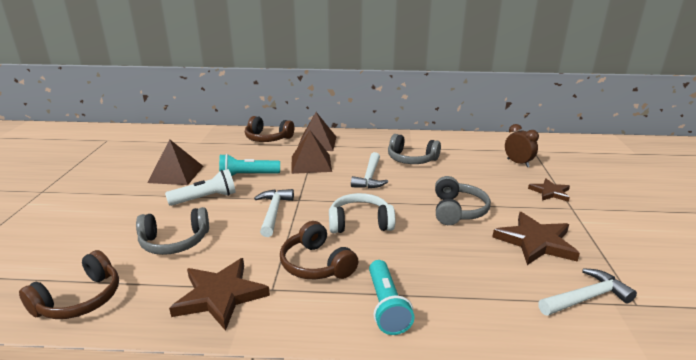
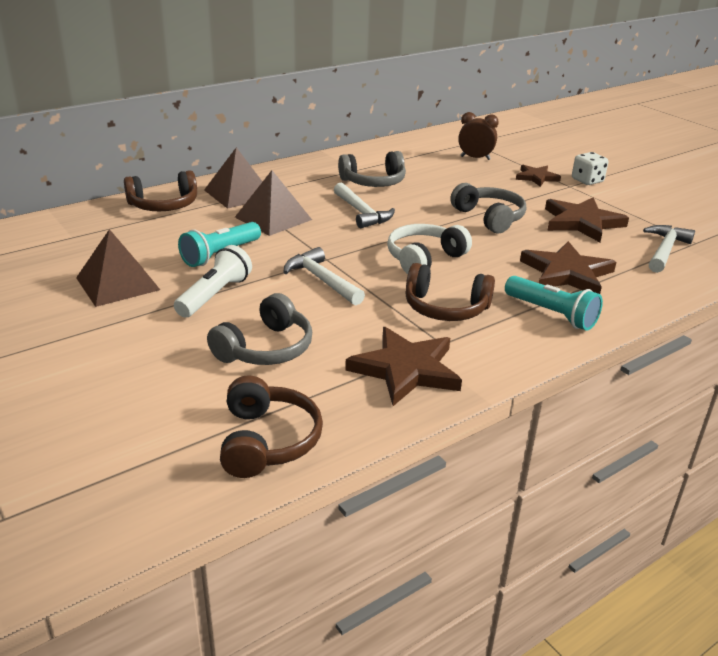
camera: 40 degrees left, 5 degrees up
none -> brown star [520,241,616,294]
none -> white dice [572,152,608,185]

